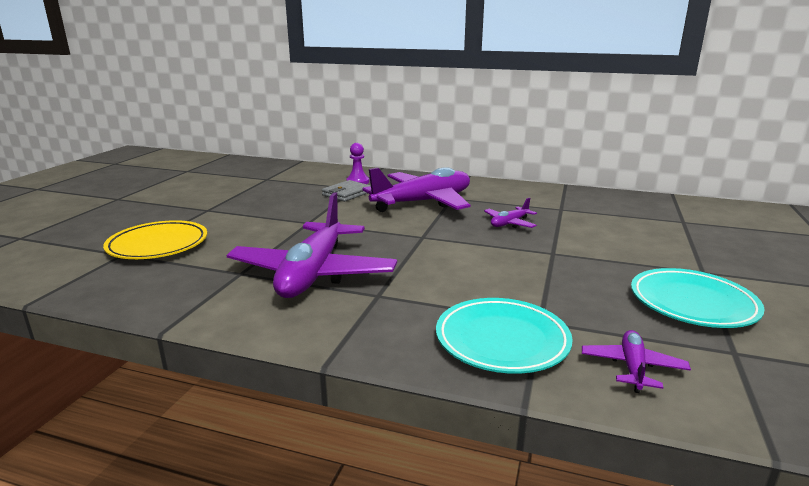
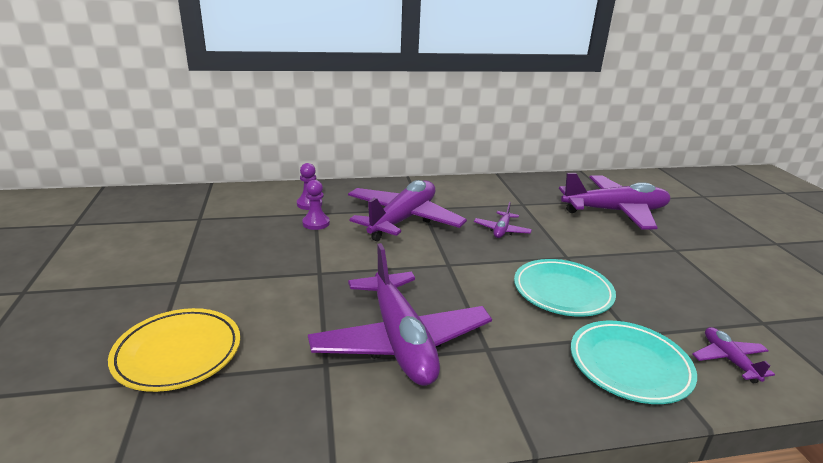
camera: 30 degrees left, 5 degrees up
grey wallet [322,180,371,202] -> purple pawn [302,180,330,230]
turquoise plate [631,268,765,328] -> turquoise plate moved to [514,259,616,317]
none -> purple plane [559,173,670,230]

